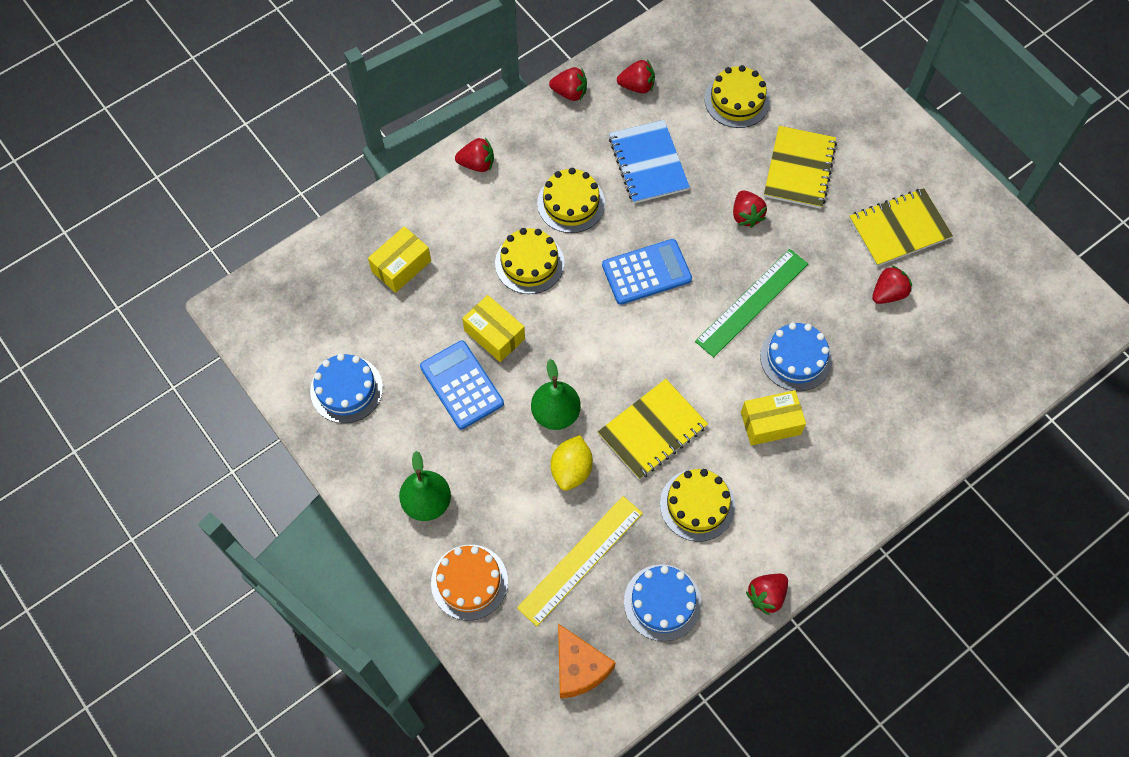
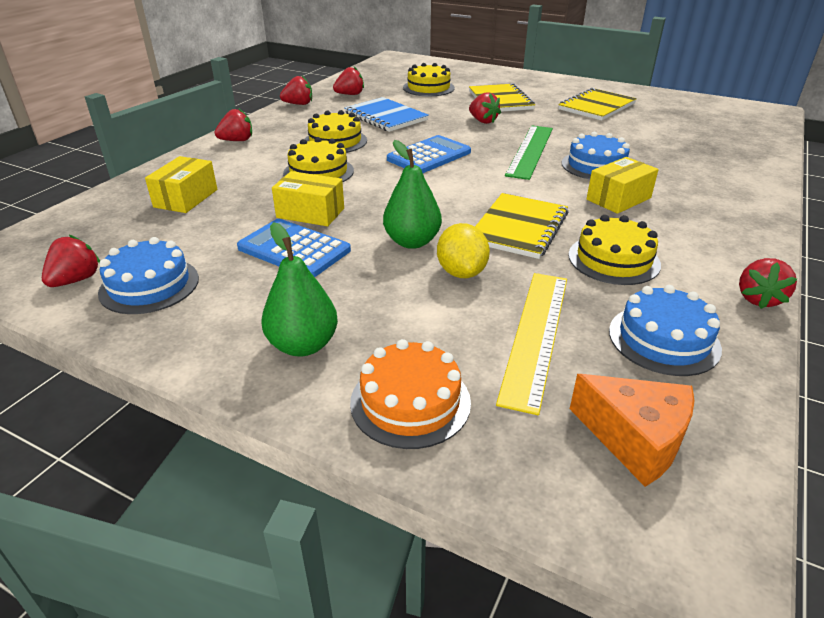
camera: 25 degrees left, 30 degrees down
red strawberry [872,265,912,304] -> red strawberry moved to [42,235,100,287]

